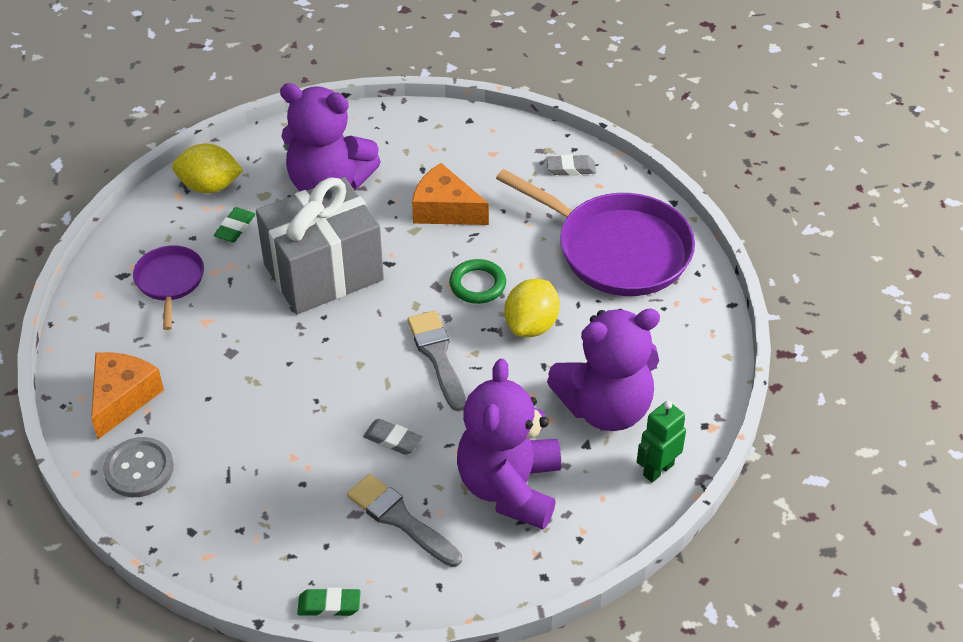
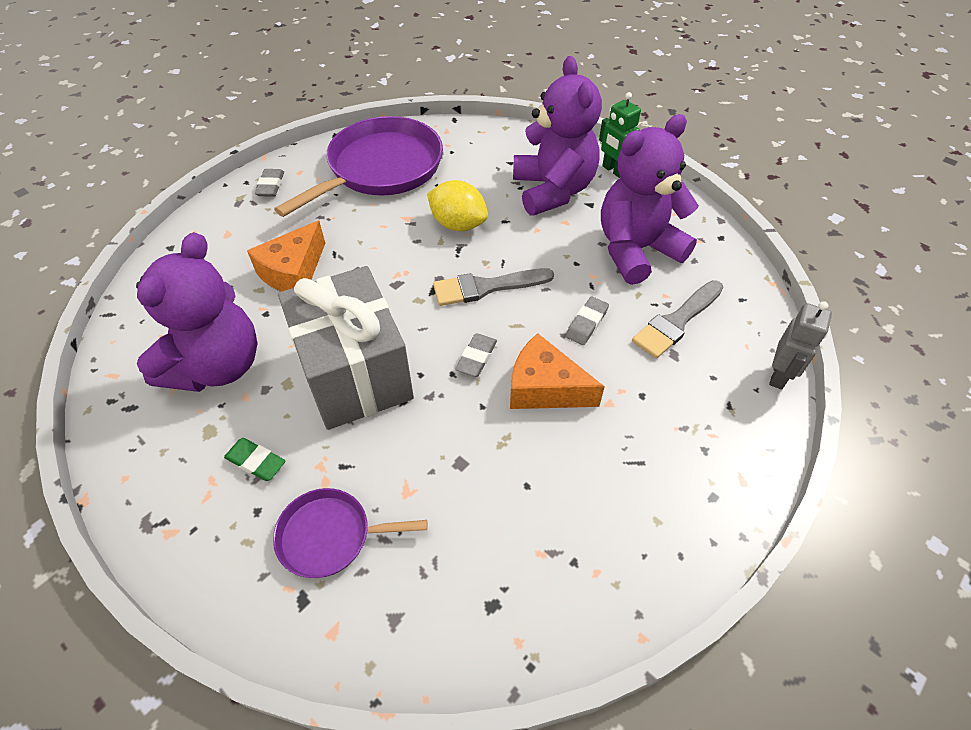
camera: 85 degrees left, 5 degrees up
orange cheese [91,352,164,439] -> orange cheese moved to [510,333,605,409]
grey button [103,437,174,497] -> none
yellow lemon [172,143,243,193] -> none
green eraser [297,588,361,617] -> grey robot [769,301,832,389]
green ring [449,259,506,304] -> none
purple teddy bear [457,358,561,530] -> purple teddy bear turned 135 degrees clockwise [601,114,699,285]
none -> grey eraser [455,333,497,377]

